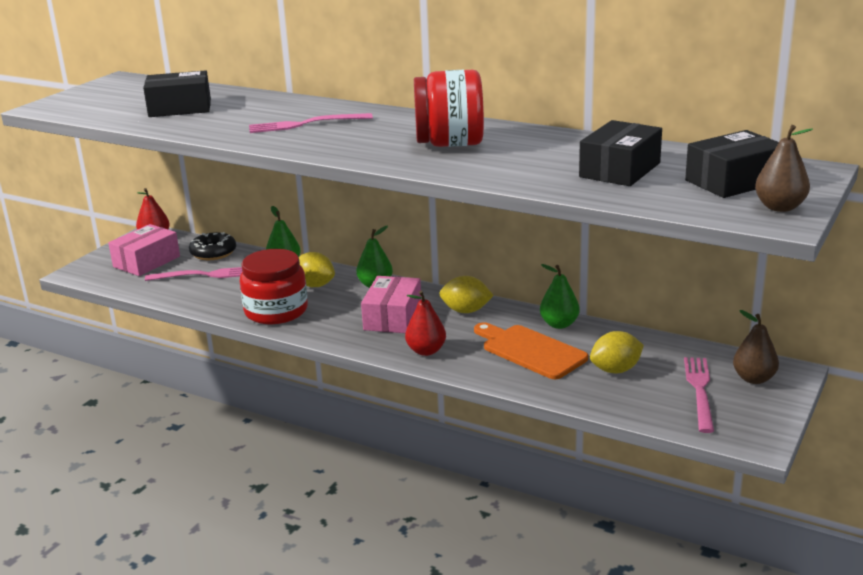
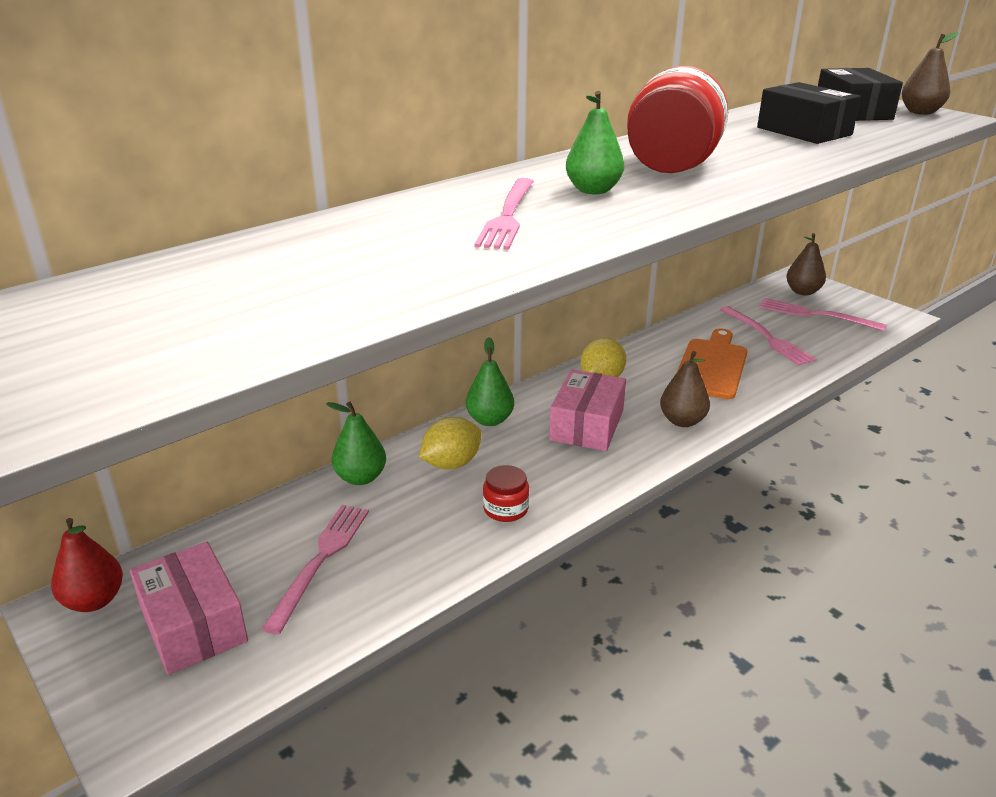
camera: 70 degrees left, 5 degrees up
black box [143,70,211,117] -> none
black donut [189,232,236,260] -> none
red jar [240,249,308,324] -> red jar [483,465,529,522], size x0.48
pink box [361,276,421,333] -> pink box turned 75 degrees clockwise [549,369,626,451]
red pear [405,291,446,356] -> brown pear [660,351,710,427]
orange cutting board [474,322,588,379] -> orange cutting board turned 135 degrees clockwise [677,328,747,399]
green pear [540,264,580,329] -> green pear moved to [566,91,624,194]
yellow lemon [590,331,644,373] -> pink fork [720,306,816,365]

